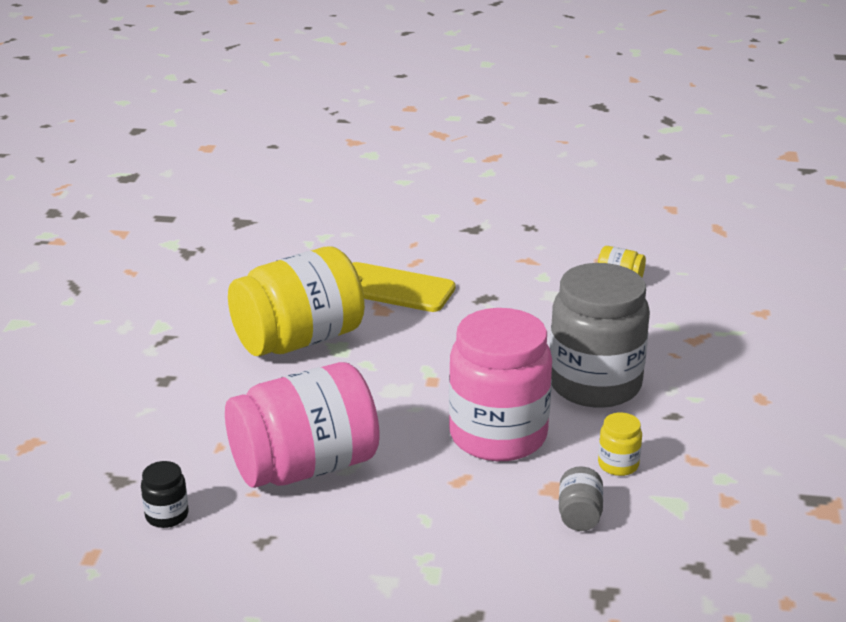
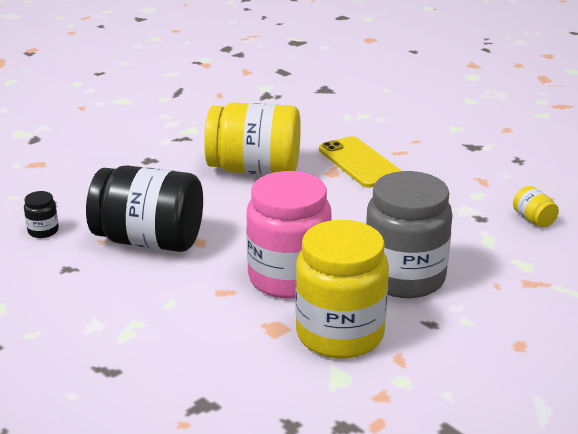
camera: 40 degrees right, 0 degrees up
pink jar [225,362,380,488] -> black jar [86,165,203,252]
grey jar [559,466,603,531] -> none
yellow jar [598,413,642,476] -> yellow jar [295,220,389,359], size x2.47

